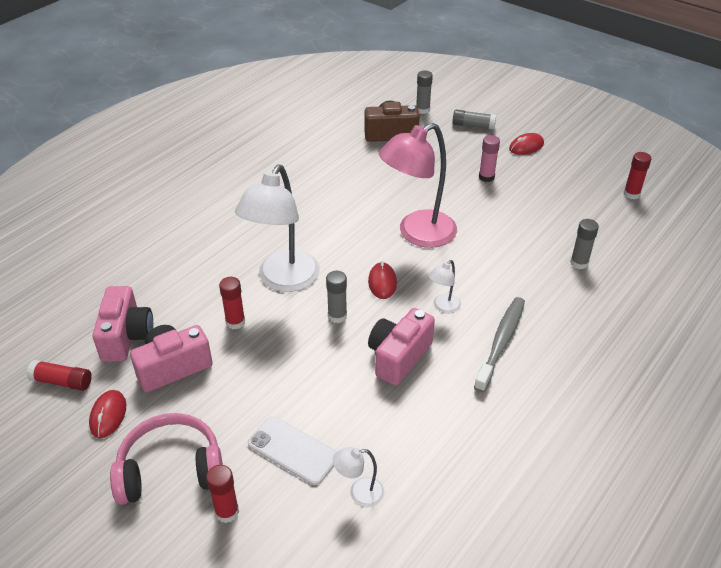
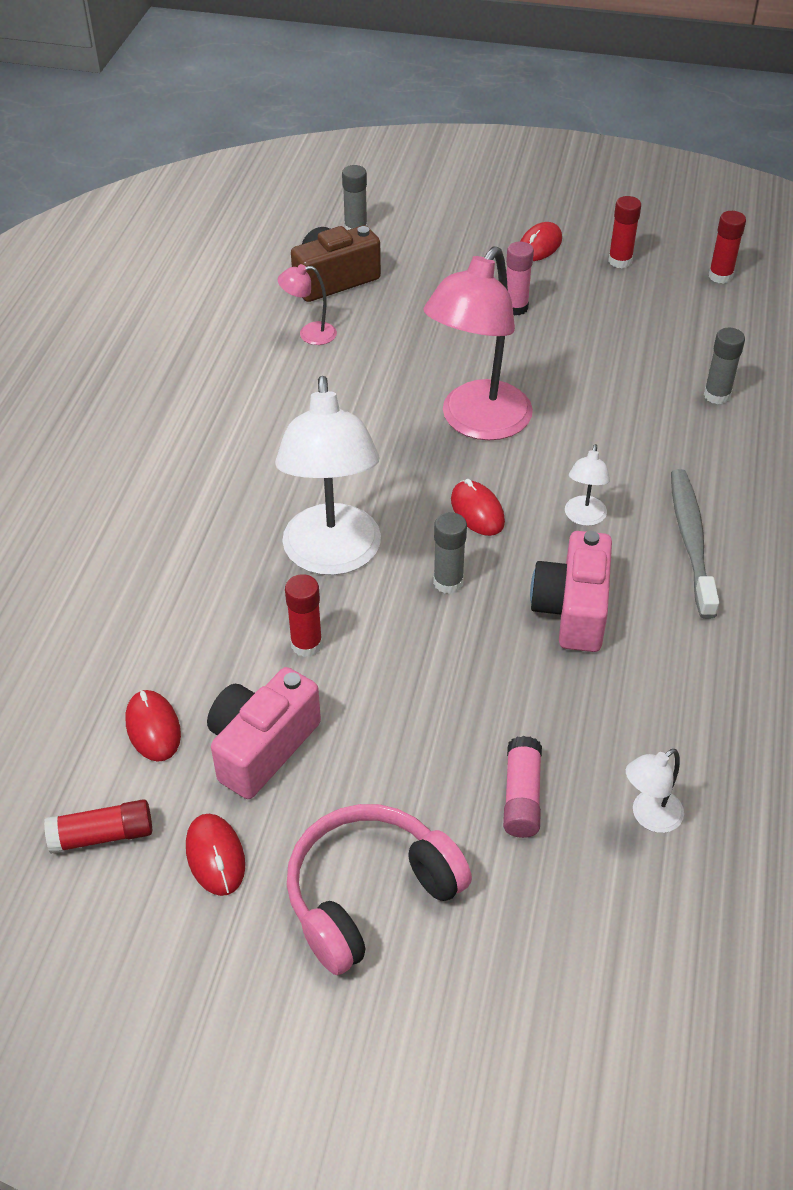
camera: 25 degrees left, 5 degrees up
pink camera [93,286,153,362] -> red mouse [125,690,181,762]
red glue stick [206,465,239,523] -> red glue stick moved to [608,196,641,268]
white phone [248,416,337,485] -> pink glue stick [503,736,542,838]
grey glue stick [453,110,496,130] -> none
none -> pink lamp [278,264,337,345]

